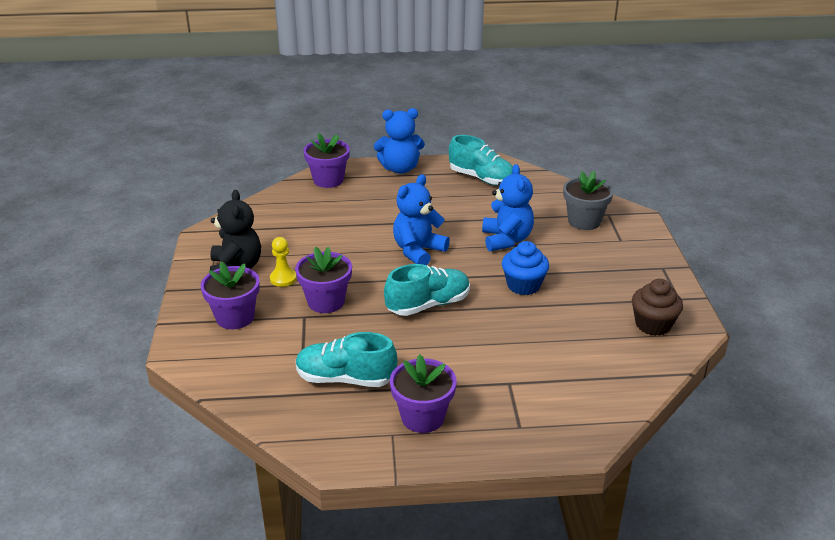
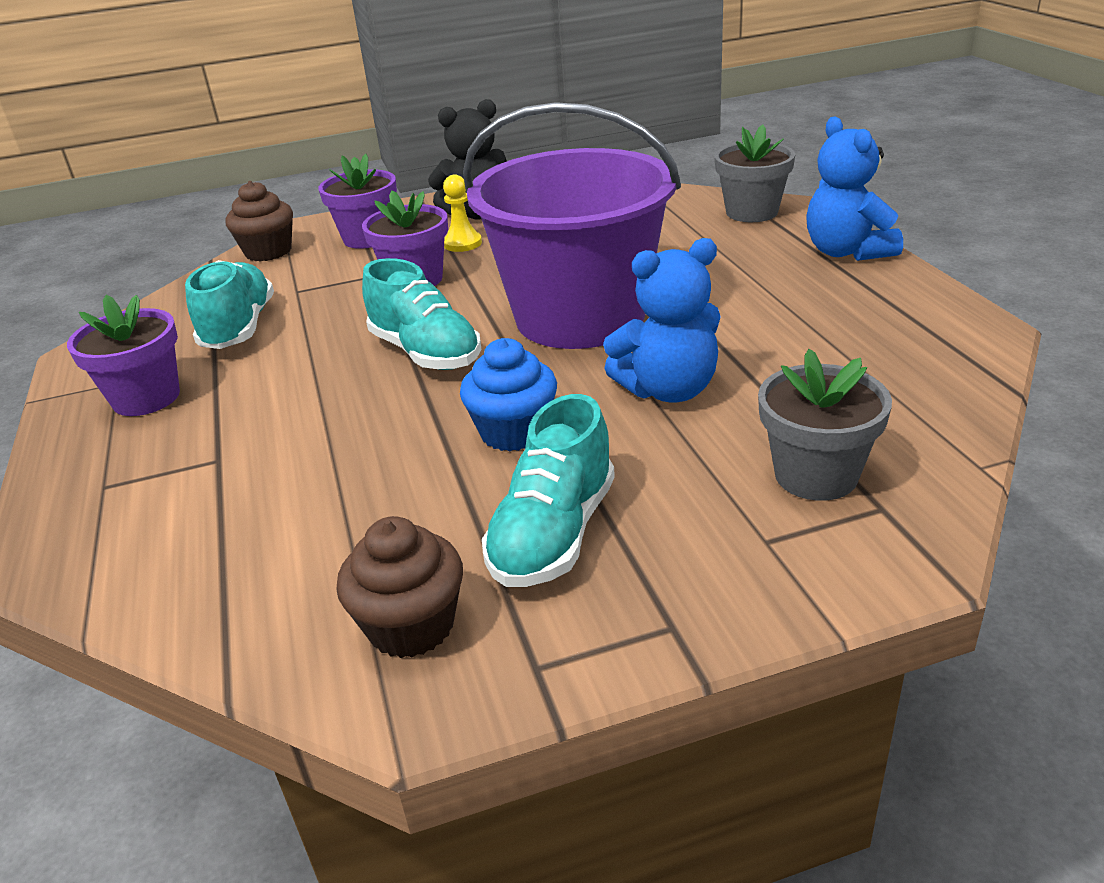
camera: 80 degrees right, 0 degrees up
purple flower pot [303,133,350,188] -> grey flower pot [715,124,795,222]
blue teddy bear [393,174,450,265] -> purple bucket [463,102,681,349]
turquoise shoe [449,135,513,186] -> turquoise shoe moved to [482,394,615,587]
none -> brown cupcake [225,181,293,262]

